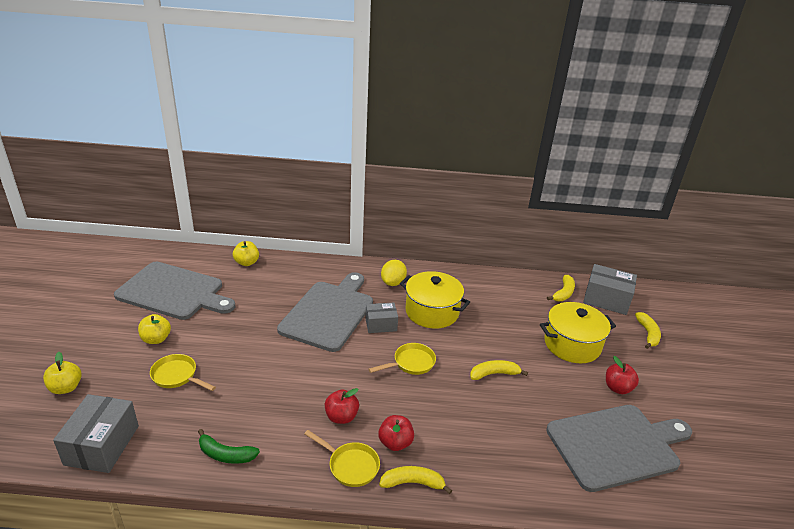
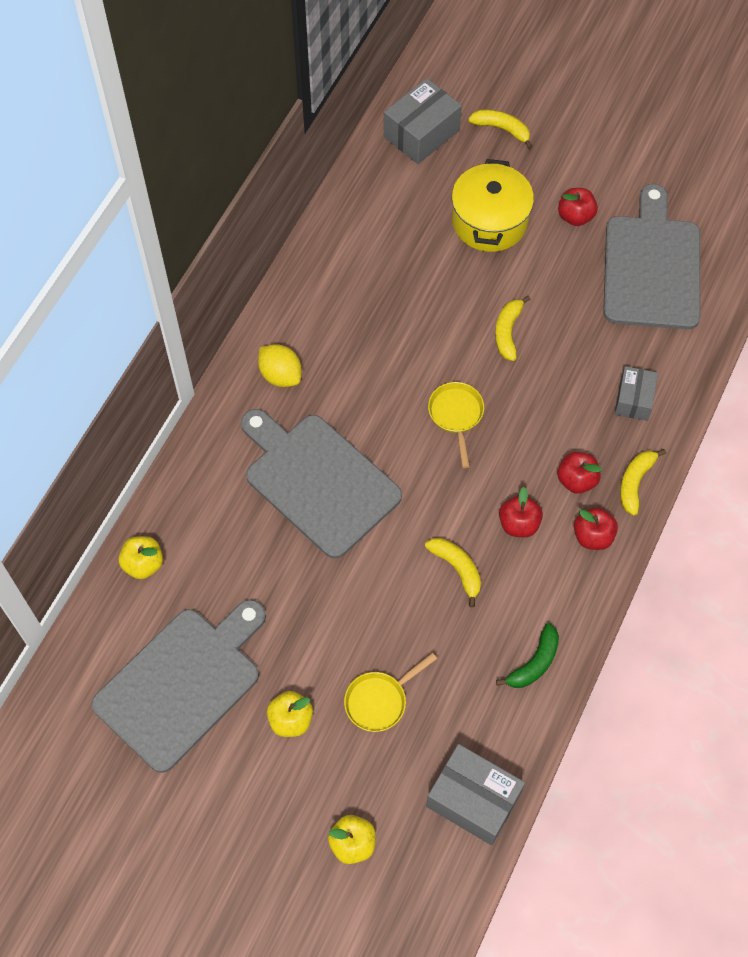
camera: 65 degrees left, 30 degrees up
yellow pan [304,430,380,487] -> red apple [574,507,618,550]
grey box [365,302,398,333] -> grey box moved to [615,366,658,421]
yellow pot [400,271,470,329] -> none
yellow banana [547,275,575,301] -> yellow banana moved to [425,538,481,607]

